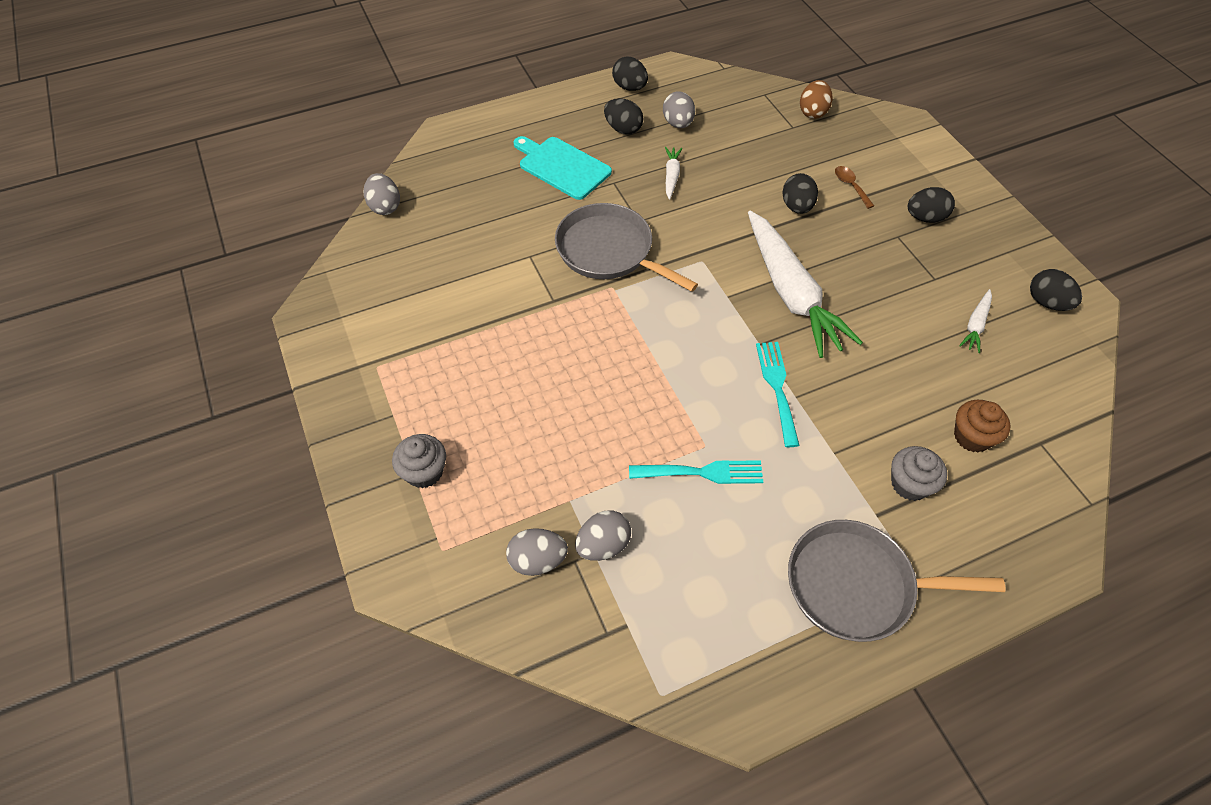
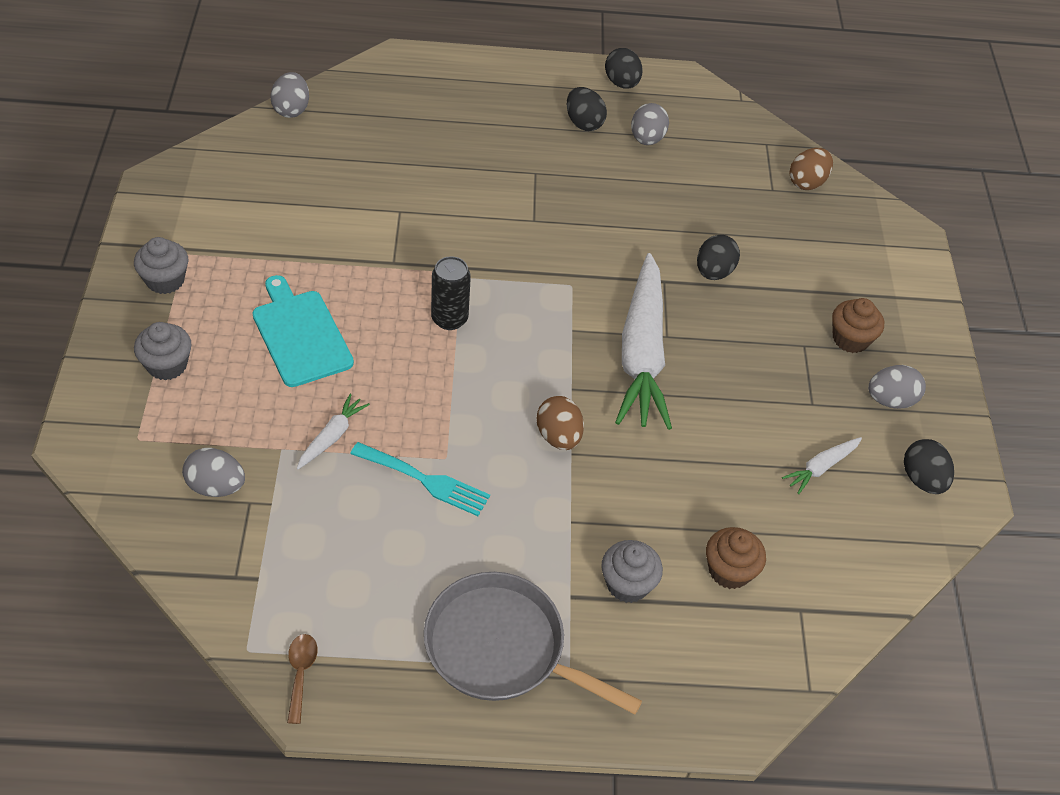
camera: 20 degrees right, 5 degrees down
turquoise cutting board [514,136,612,200] -> turquoise cutting board moved to [253,275,354,387]
grey pan [555,203,698,292] -> none
grey egg [575,510,631,561] -> grey egg moved to [868,365,926,409]
white carrot [665,147,682,200] -> white carrot moved to [297,394,370,469]
turquoise fork [756,342,800,447] -> brown egg [537,396,584,450]
brown spoon [835,166,874,209] -> brown spoon moved to [287,634,317,724]
black egg [908,187,955,223] -> brown cupcake [832,298,884,353]
none -> grey cupcake [134,237,188,294]
none -> black can [431,256,471,330]

